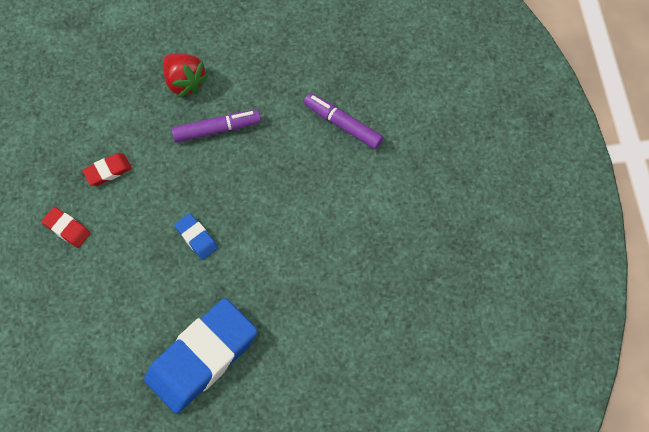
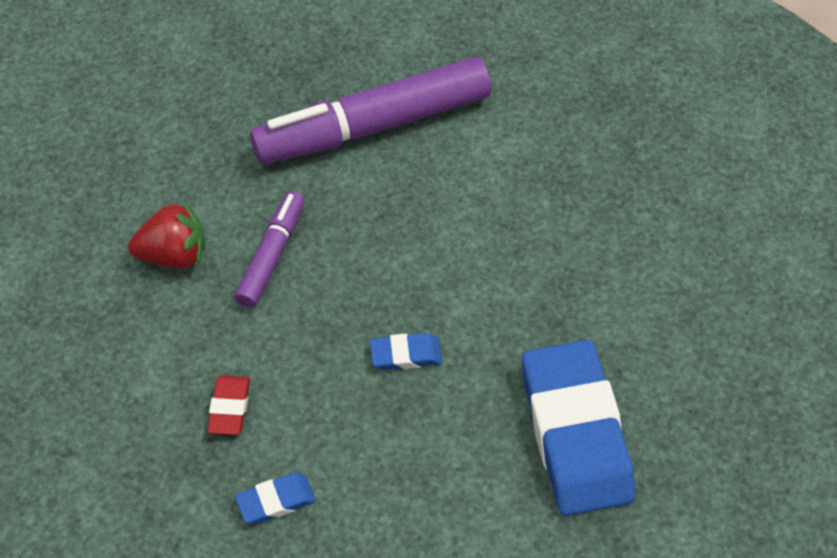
camera: 55 degrees left, 10 degrees down
red eraser [42,207,91,248] -> blue eraser [235,473,316,524]
purple marker [304,93,384,149] -> purple marker [250,57,491,164], size x1.93

